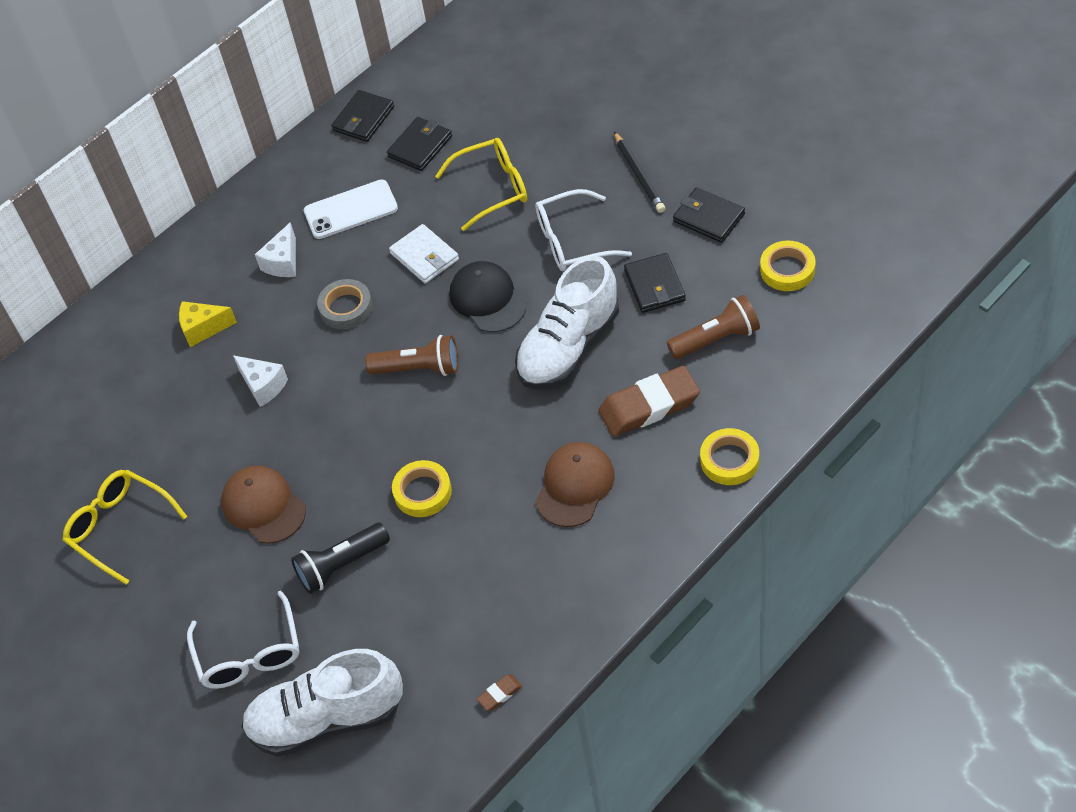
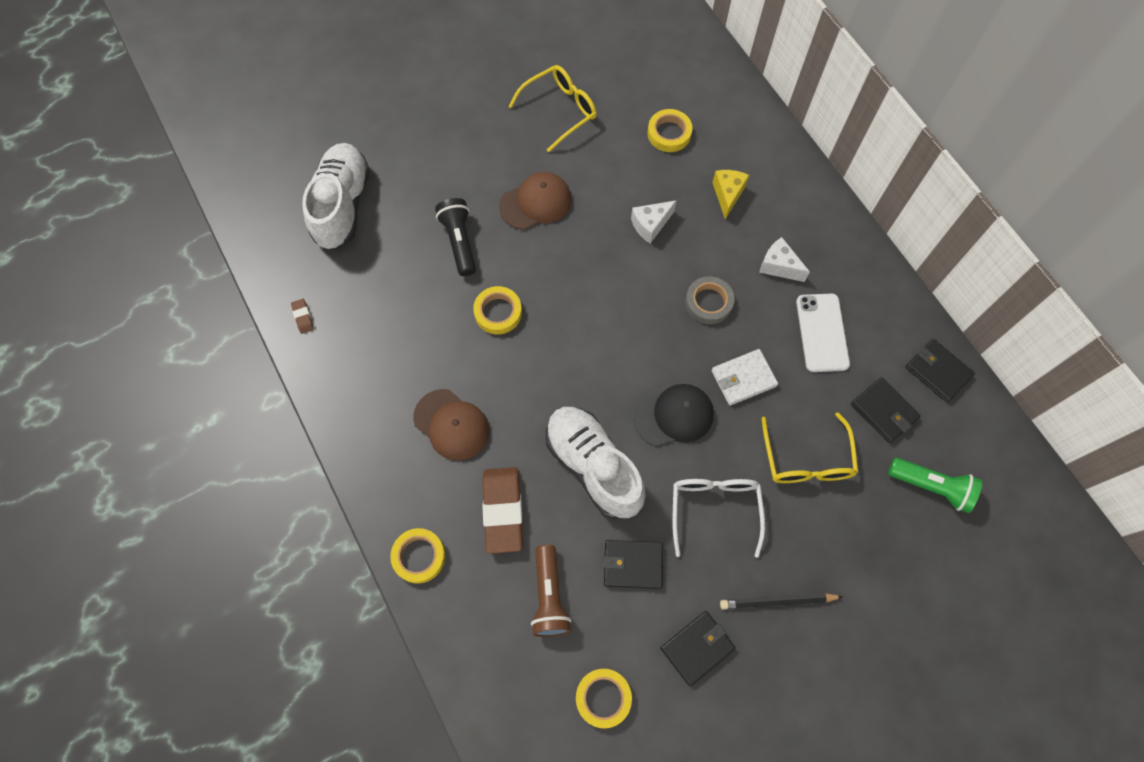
camera: 100 degrees right, 15 degrees up
white glasses [187,591,299,689] -> none
brown flashlight [365,335,458,376] -> none
none -> yellow tape [648,109,692,152]
none -> green flashlight [888,458,982,513]

